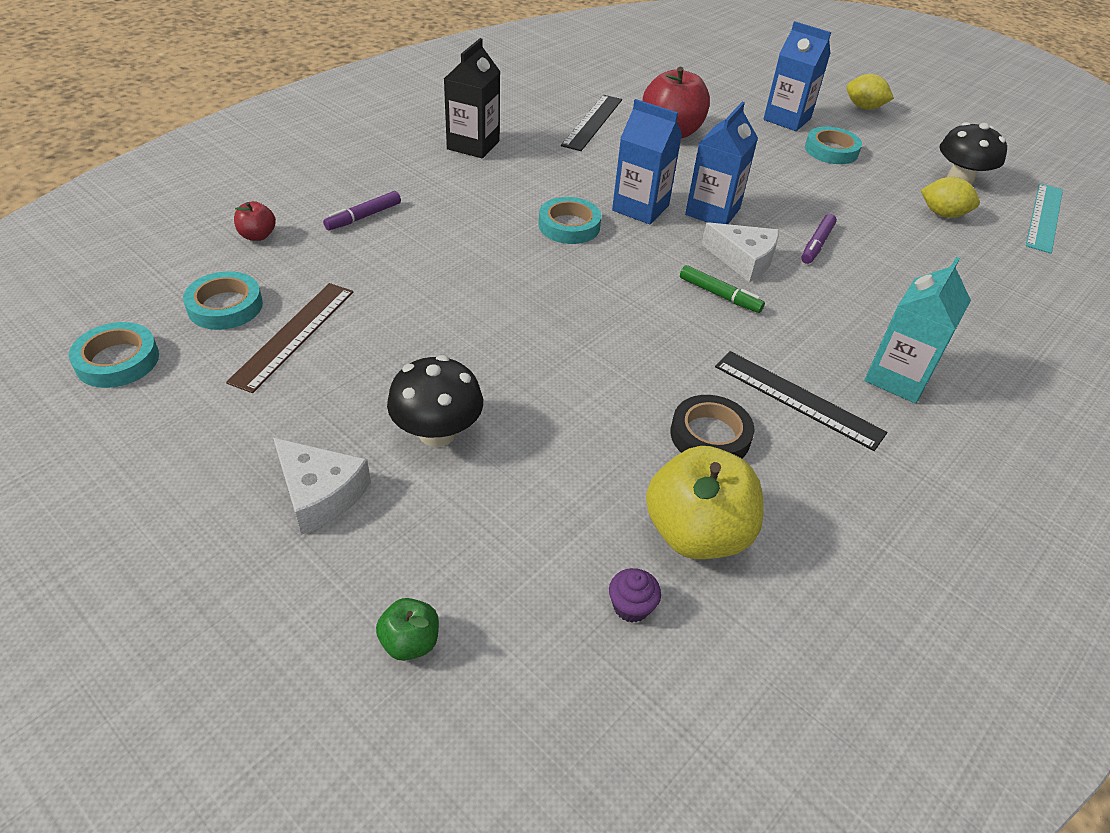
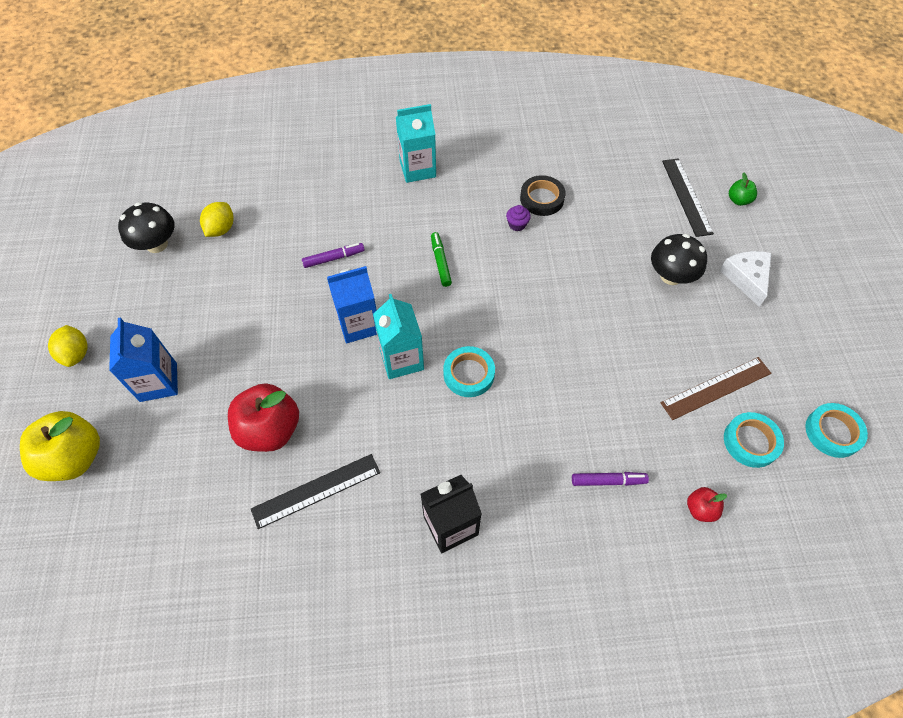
camera: 135 degrees left, 15 degrees up
purple cupcake [609,568,661,623] -> purple cupcake moved to [506,205,531,231]
blue carton [612,99,682,224] -> turquoise carton [373,294,424,379]
yellow apple [646,446,764,559] -> yellow apple moved to [20,411,100,481]
white cheese [701,222,779,282] -> none
black ruler [715,351,887,451] -> black ruler moved to [662,158,714,237]
turquoise tape [805,127,862,164] -> none
yellow lemon [921,177,980,218] -> yellow lemon turned 45 degrees clockwise [200,202,233,237]
turquoise ruler [1026,183,1063,254] -> none

